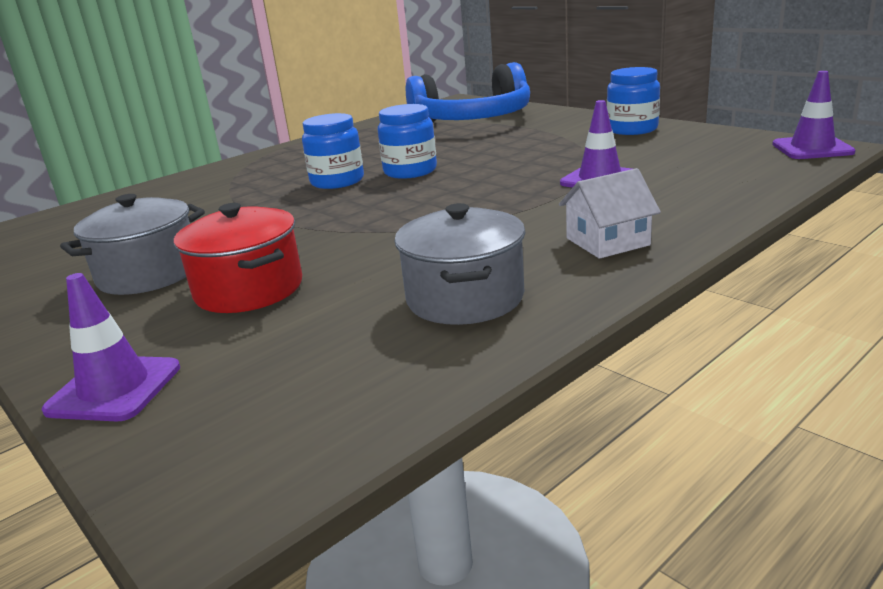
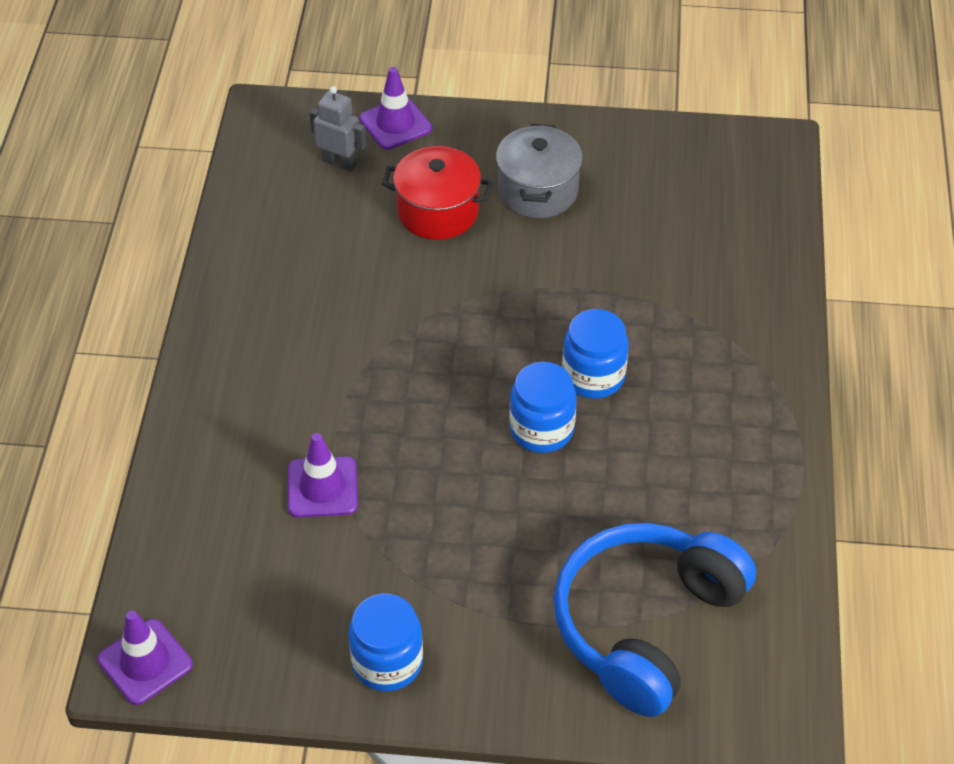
camera: 135 degrees right, 25 degrees up
grey pot [394,203,526,325] -> none
white house [559,168,661,259] -> none
none -> grey robot [310,86,366,171]

